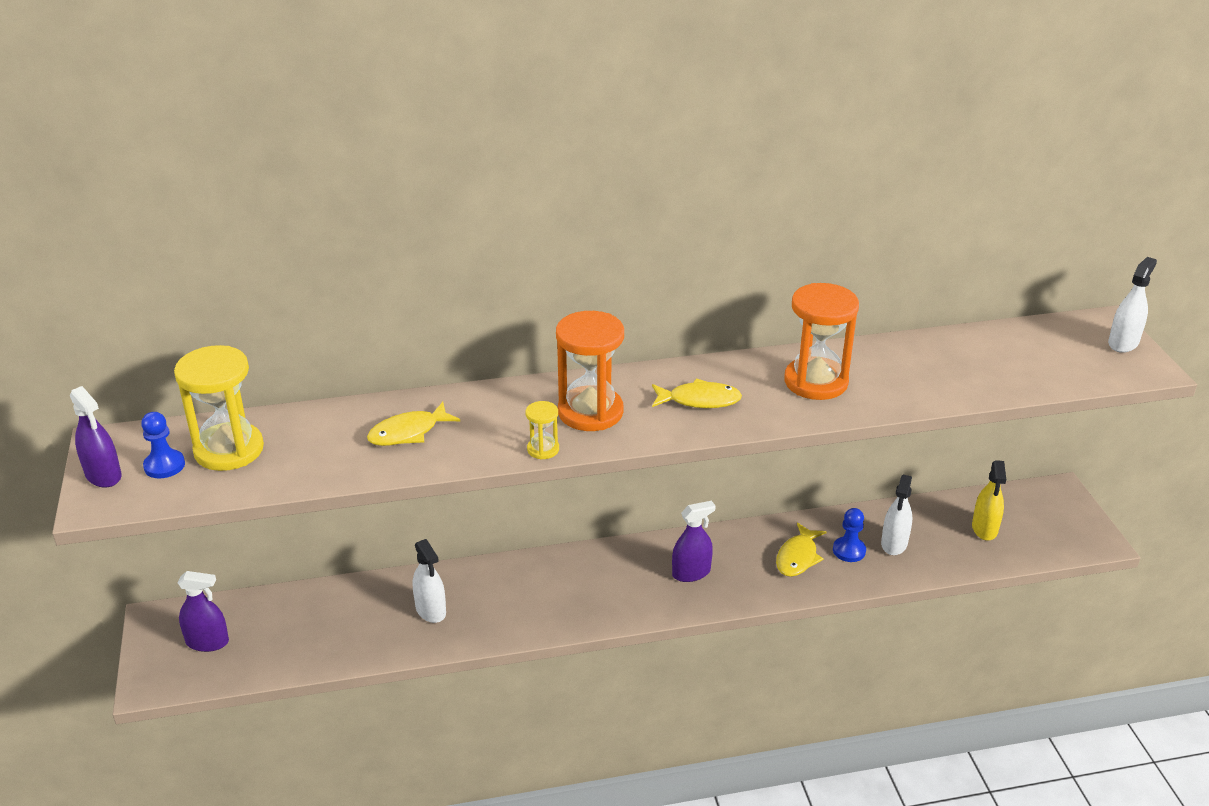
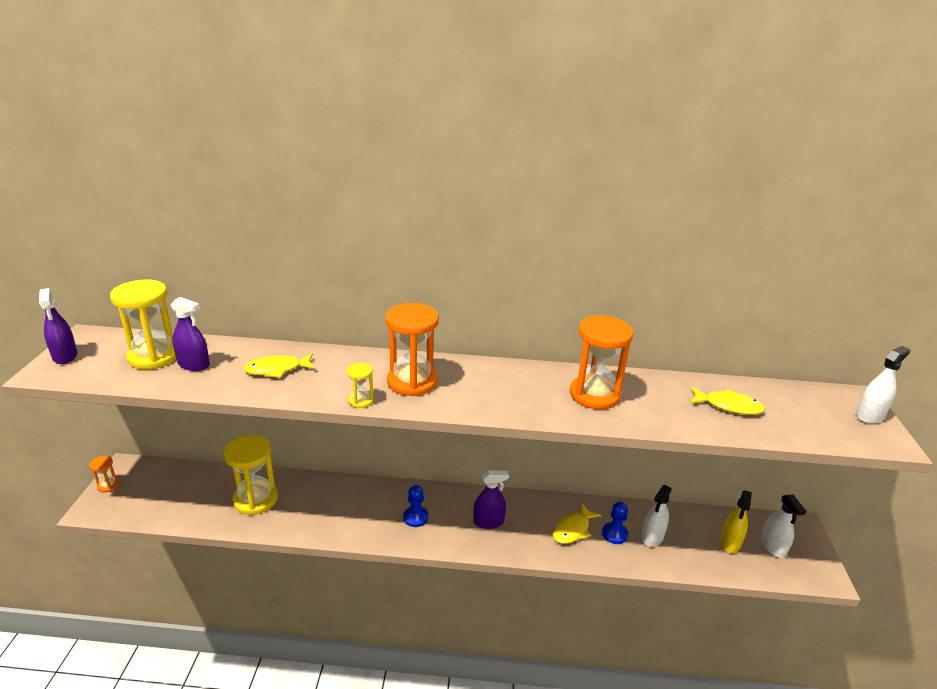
camera: 15 degrees right, 5 degrees down
blue pawn [141,412,185,478] -> blue pawn moved to [403,485,428,527]
purple spray bottle [178,571,229,652] -> purple spray bottle moved to [171,297,210,371]
white spray bottle [413,539,446,623] -> white spray bottle moved to [760,495,806,558]
yellow fish [652,379,742,408] -> yellow fish moved to [690,387,765,415]
none -> orange hourglass [89,456,119,493]
none -> yellow hourglass [223,435,278,515]

